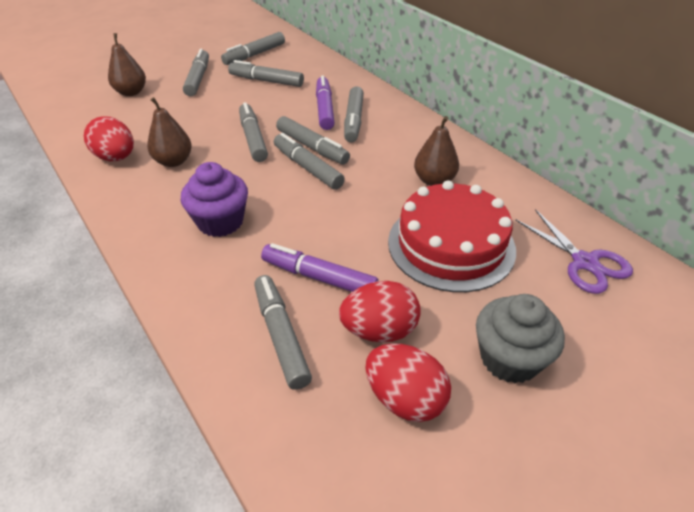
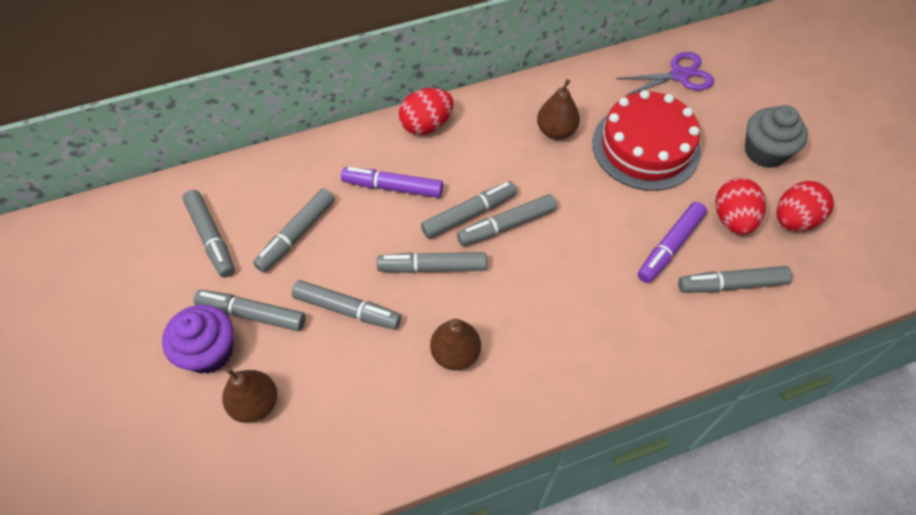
camera: 75 degrees left, 15 degrees up
red egg [84,116,134,161] -> red egg moved to [399,88,453,135]
purple cupcake [181,162,248,237] -> purple cupcake moved to [162,305,234,374]
grey marker [344,86,364,142] -> grey marker moved to [292,280,401,330]

